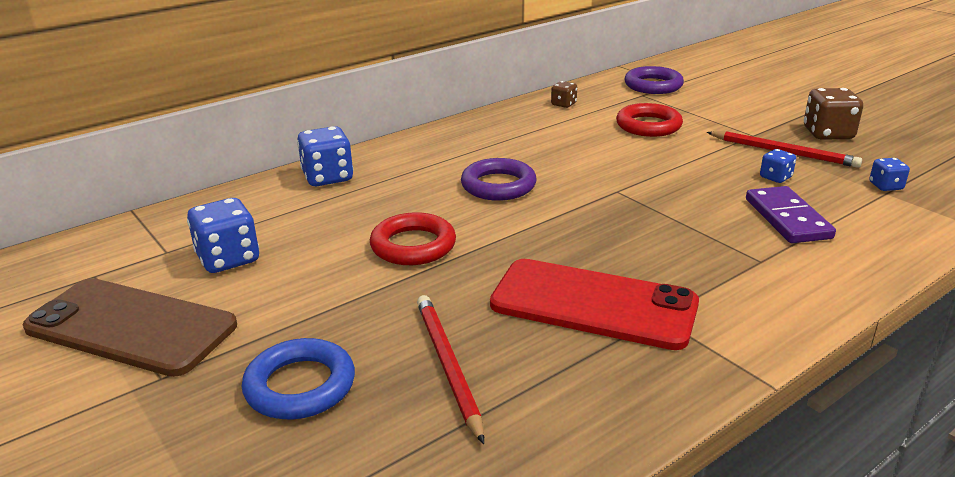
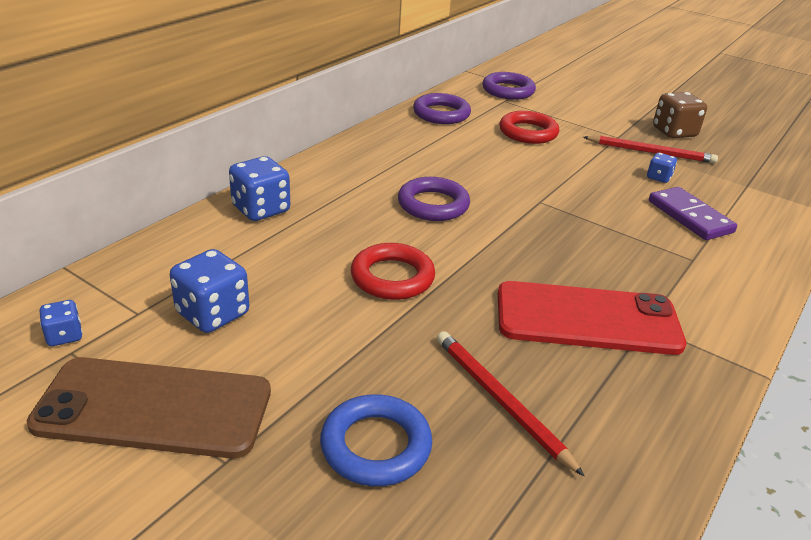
camera: 20 degrees left, 5 degrees up
brown dice [551,81,577,108] -> purple ring [413,93,471,124]
blue dice [869,158,910,191] -> blue dice moved to [40,300,83,346]

